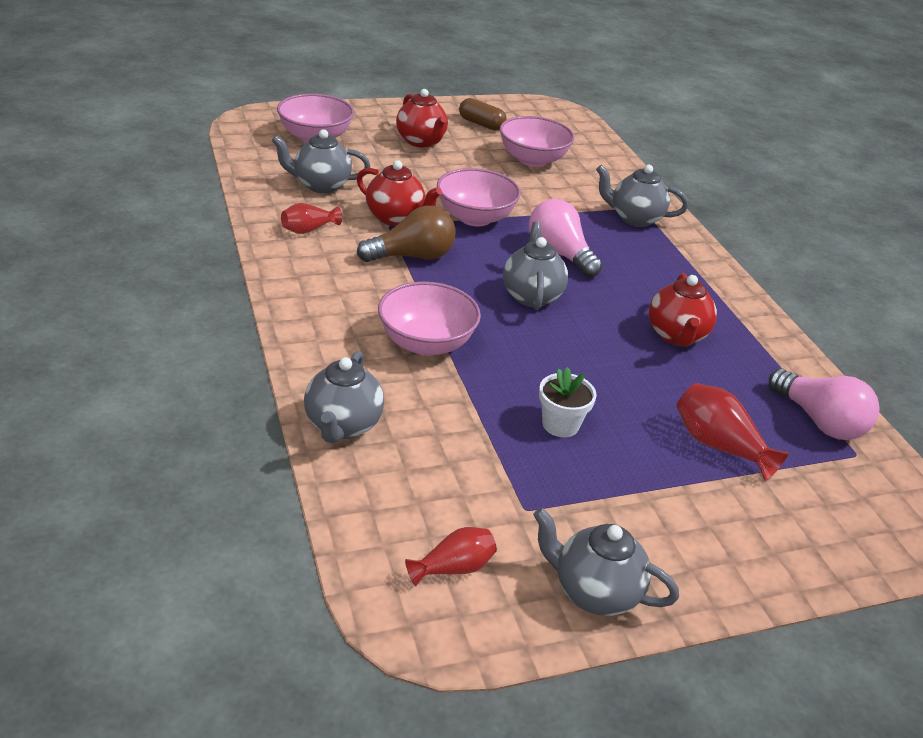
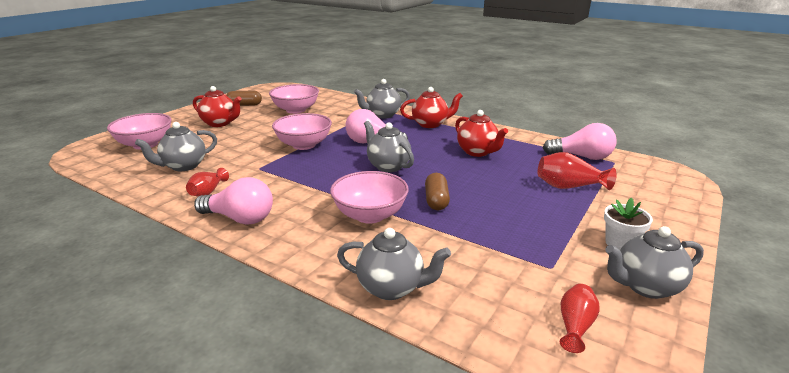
camera: 35 degrees left, 10 degrees down
grey teapot [304,351,384,443] -> grey teapot turned 45 degrees counterclockwise [337,228,451,300]
red teapot [357,160,442,226] -> red teapot moved to [400,87,463,128]
brown light bulb [357,205,456,262] -> none
white flower pot [539,367,597,437] -> white flower pot moved to [604,197,653,250]
none -> pink light bulb [194,177,273,224]
none -> brown capsule [425,173,450,210]

